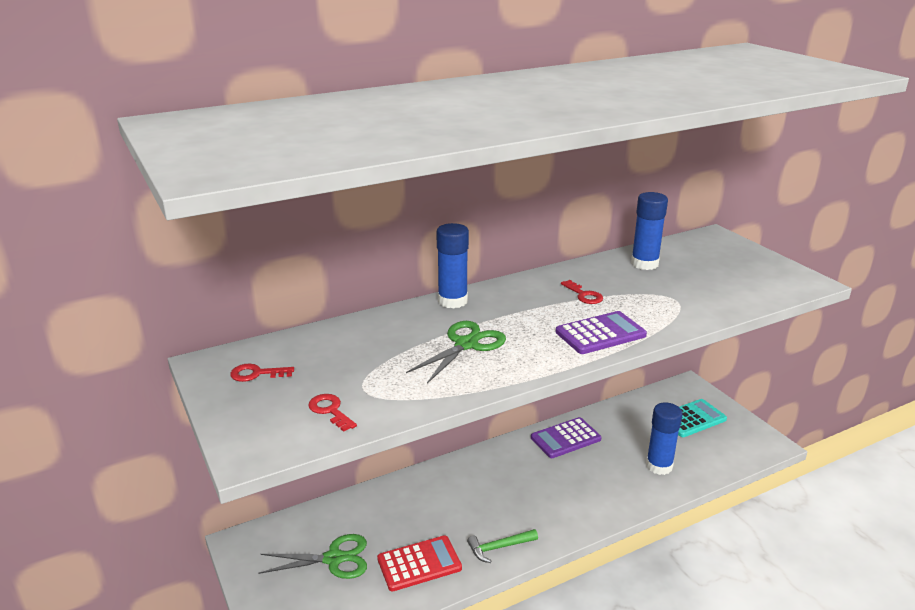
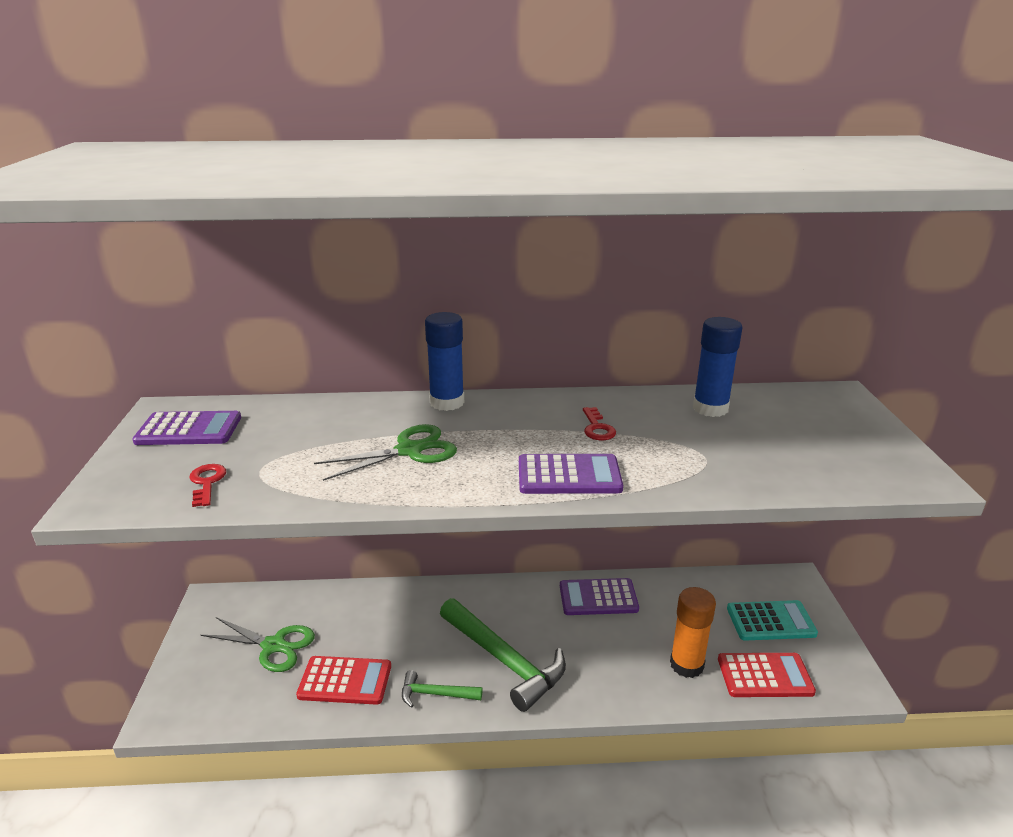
camera: 25 degrees right, 0 degrees up
red key [230,364,294,382] -> purple calculator [132,411,241,445]
blue glue stick [646,403,682,475] -> orange glue stick [670,587,716,678]
none -> green hammer [440,598,566,712]
none -> red calculator [718,653,816,697]

